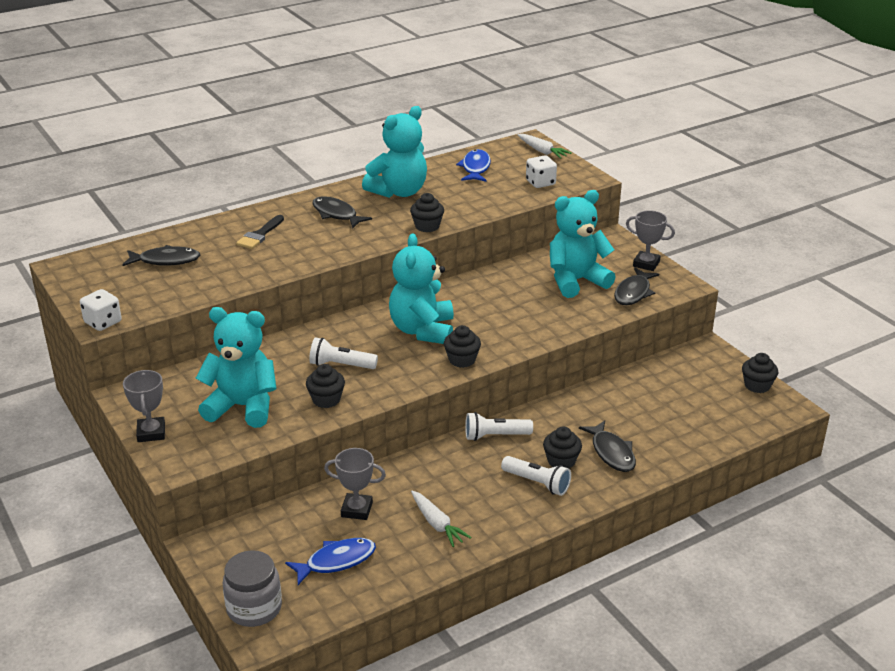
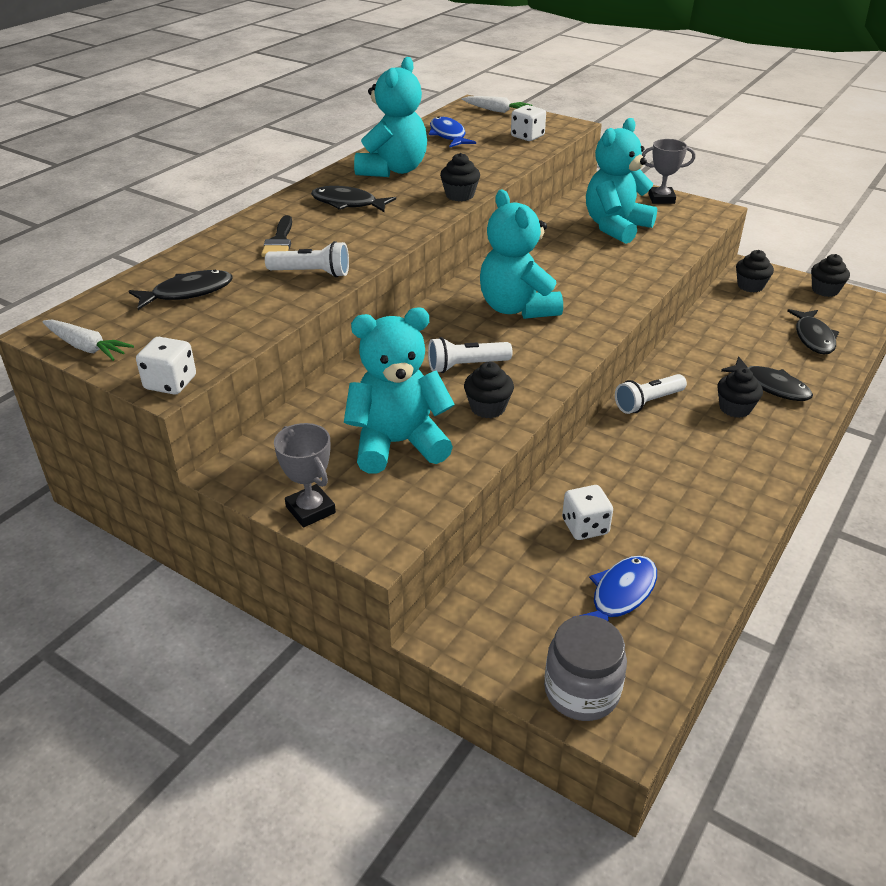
camera: 25 degrees left, 5 degrees up
grey trophy [324,448,386,520] -> white dice [562,485,613,540]
white carrot [411,491,472,547] -> white carrot moved to [42,320,134,361]
black cupcake [444,325,481,368] -> black cupcake moved to [736,250,774,292]
white flashlight [501,456,571,496] -> white flashlight moved to [265,241,349,277]
black fish [614,268,659,305] -> black fish moved to [787,309,839,355]

